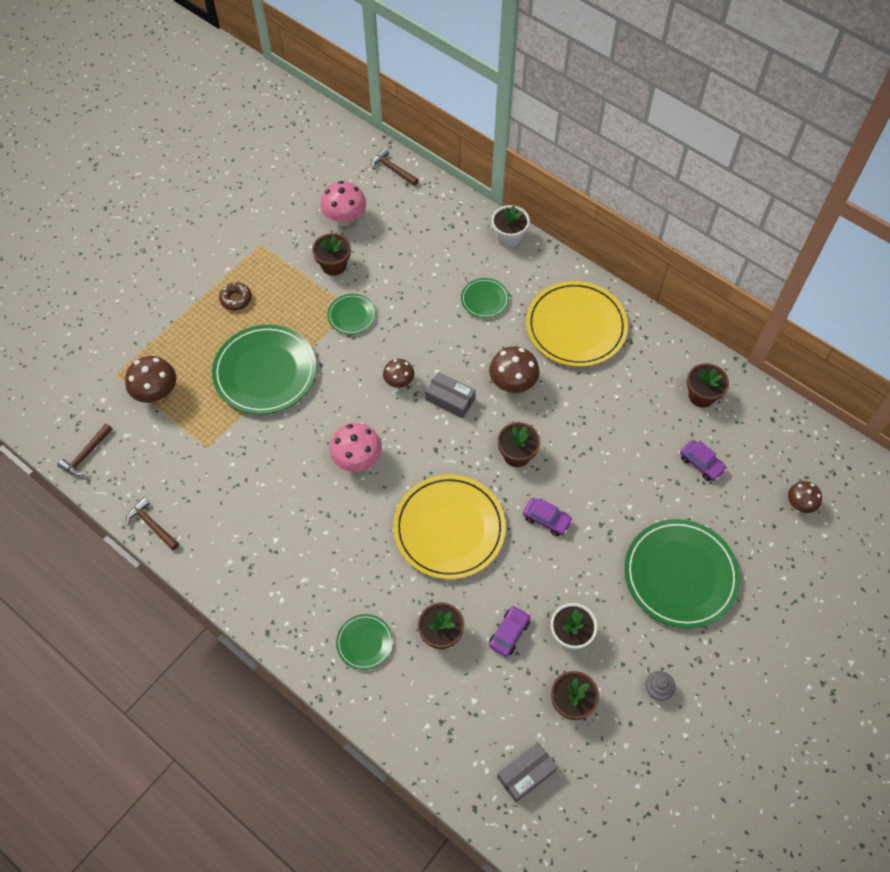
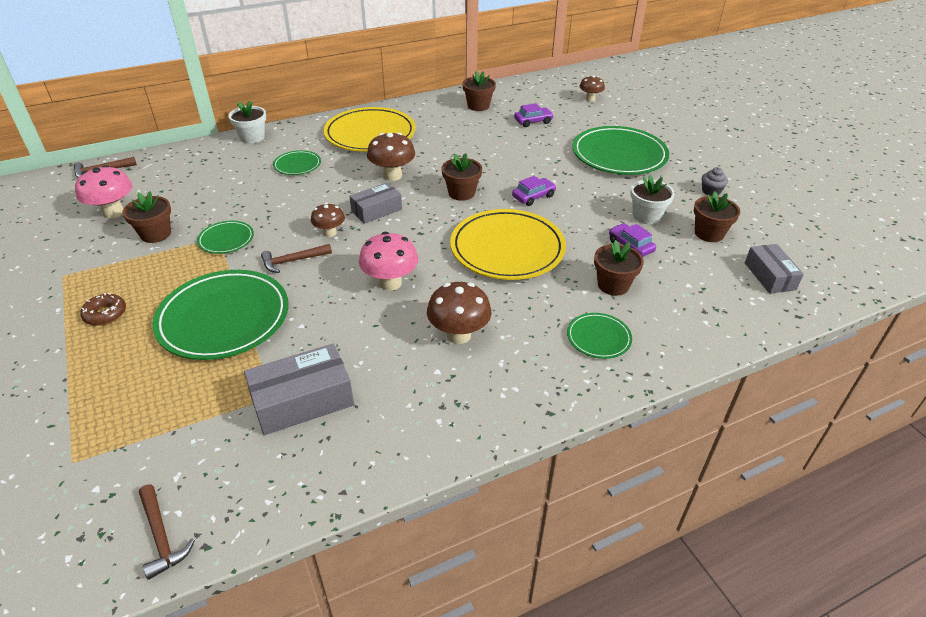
camera: 65 degrees left, 20 degrees down
brown mushroom [125,356,176,403] -> brown mushroom moved to [427,282,491,344]
brown hammer [126,497,179,550] -> brown hammer moved to [261,244,332,273]
none -> grey box [244,343,354,435]

